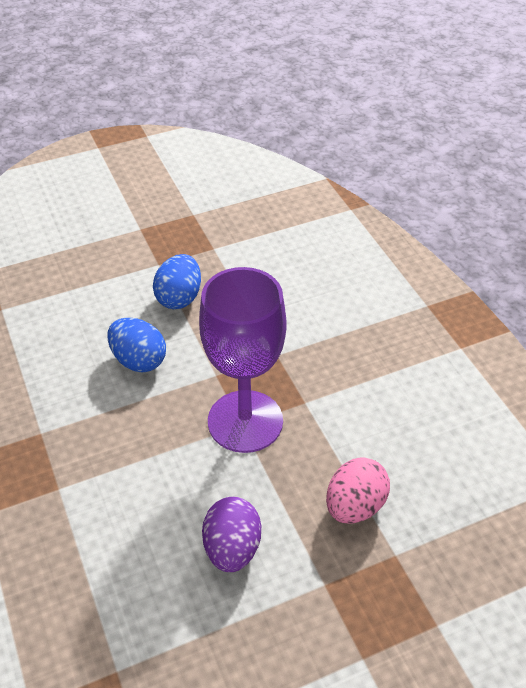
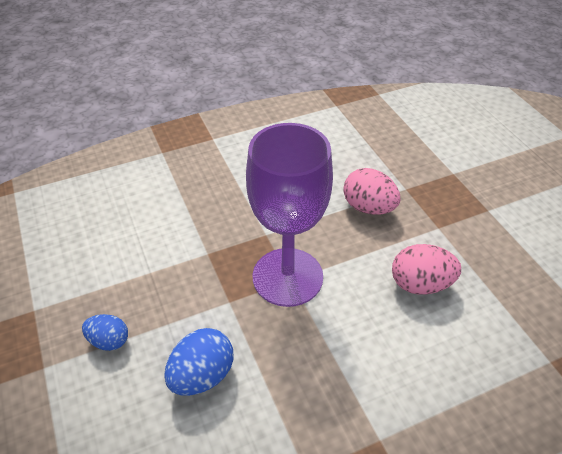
camera: 90 degrees left, 0 degrees up
blue egg [153,254,201,309] -> blue egg [82,314,128,351], size x0.64
purple egg [202,497,261,572] -> pink egg [392,244,461,295]

